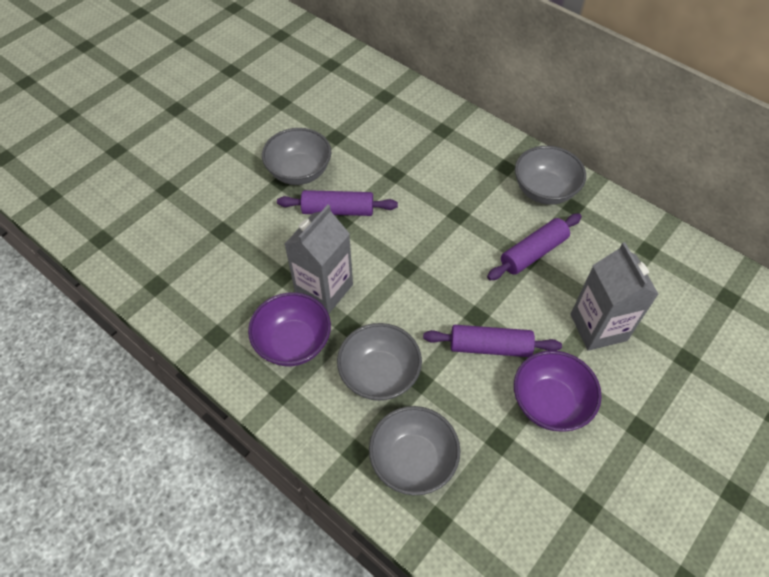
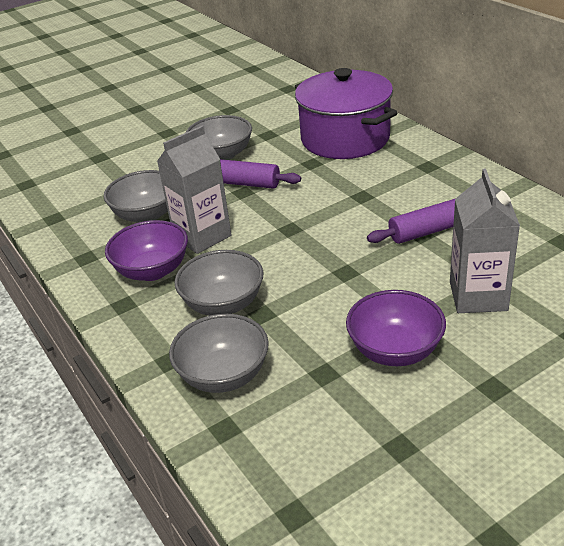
camera: 20 degrees right, 20 degrees down
purple rolling pin [423,325,562,357] -> none
grey bowl [515,146,586,205] -> grey bowl moved to [104,170,168,223]
none -> purple pot [295,68,397,159]

